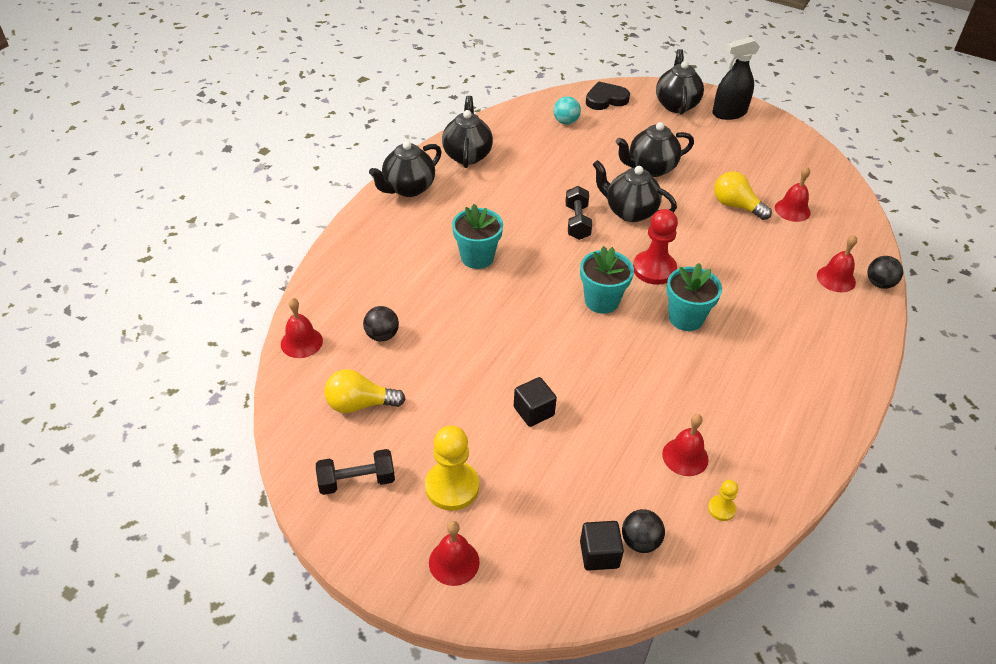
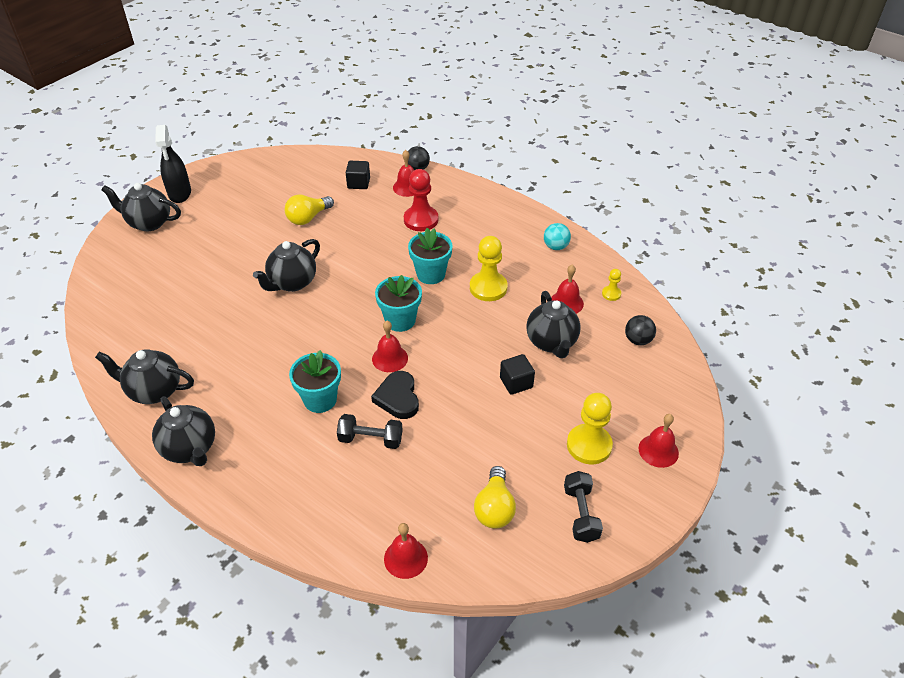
camera: 80 degrees left, 0 degrees up
black ball [363,306,399,341] -> none
turquoise ball [553,96,581,125] -> turquoise ball moved to [544,223,571,250]
black dumbbell [566,186,592,240] -> black dumbbell moved to [337,414,403,449]
black cube [580,521,624,571] -> black cube moved to [346,161,370,189]
black heart [586,82,630,110] -> black heart moved to [371,371,419,419]
black teapot [616,122,694,177] -> black teapot moved to [526,291,581,358]
red pawn [633,209,678,285] -> red pawn moved to [404,169,438,231]
red bell [775,166,811,222] -> red bell moved to [372,321,408,372]
none -> yellow pawn [470,236,507,301]

